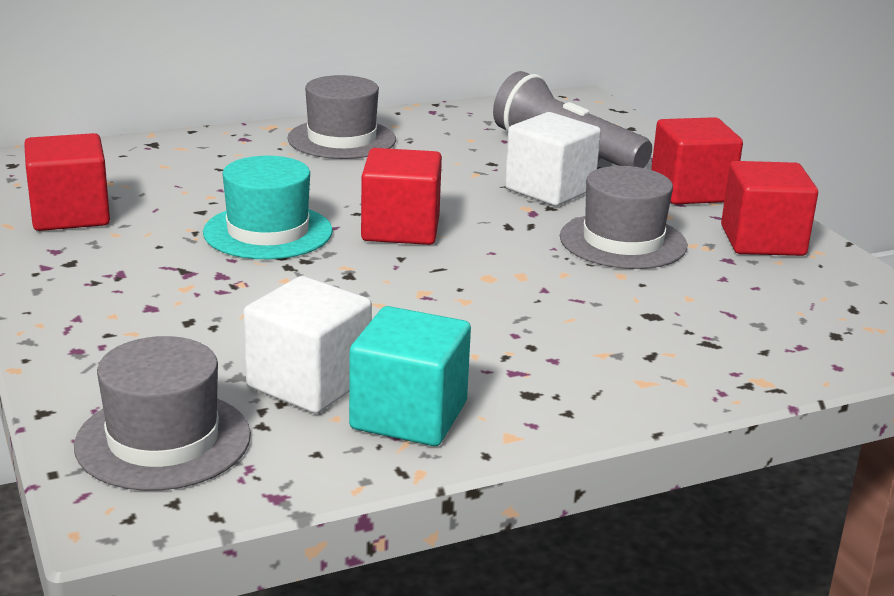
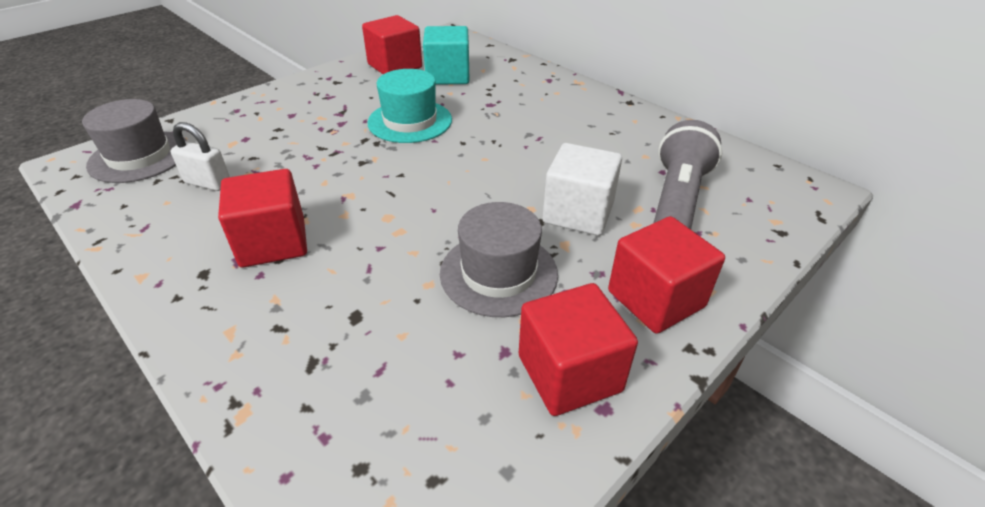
camera: 70 degrees right, 15 degrees up
white cube [244,276,372,414] -> white padlock [171,122,230,191]
grey hat [287,75,396,159] -> none
turquoise cube [349,306,471,446] -> turquoise cube moved to [423,26,470,85]
red cube [361,148,442,245] -> red cube moved to [218,169,307,268]

